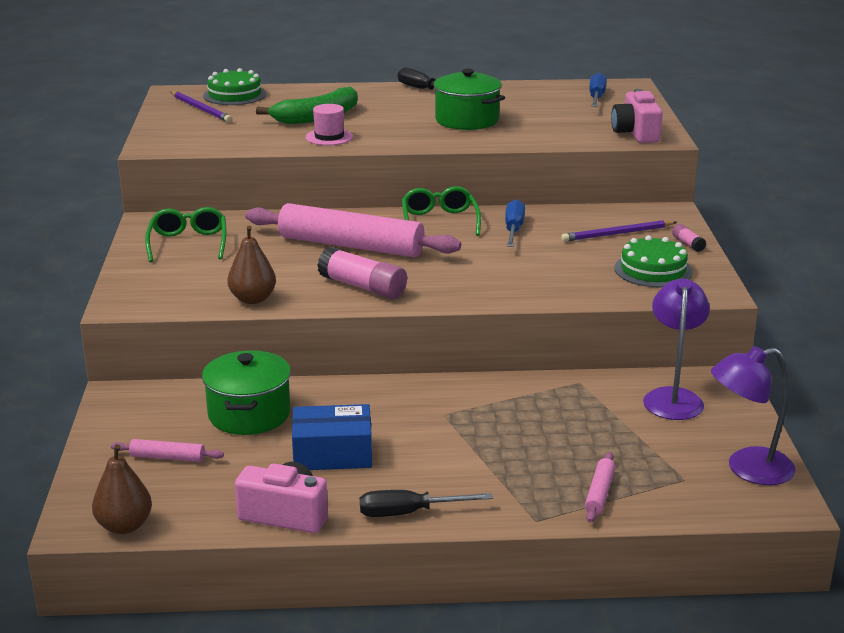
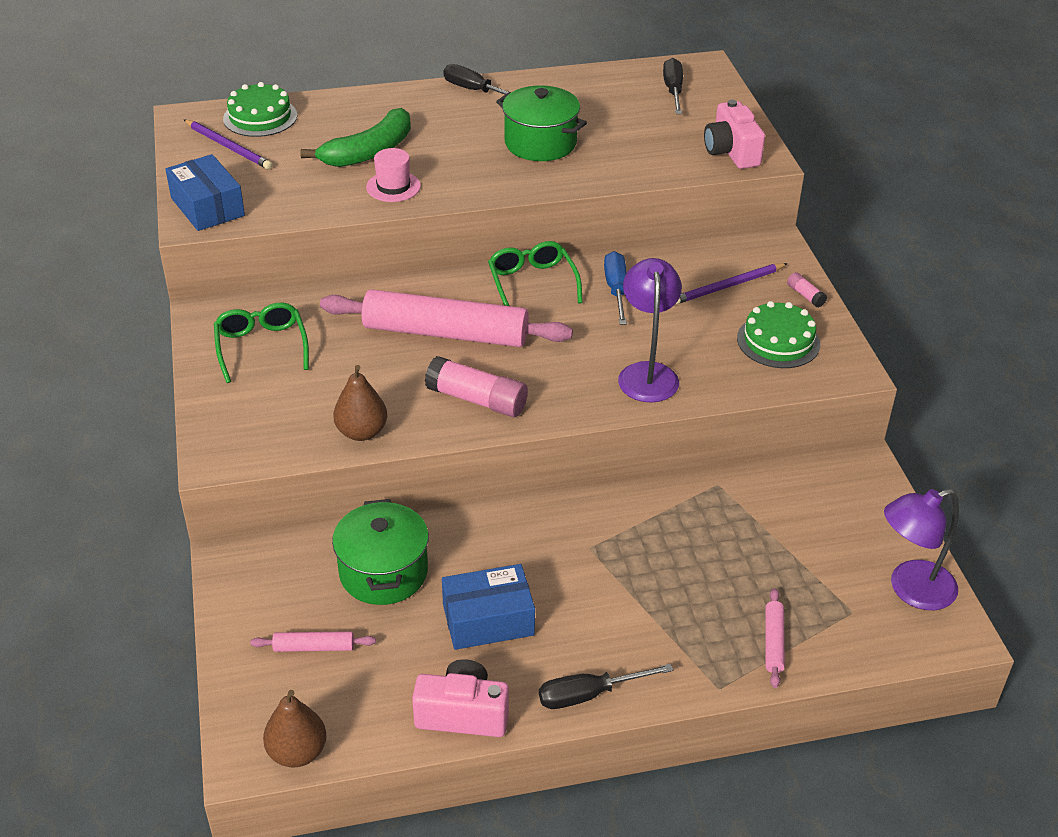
camera: 10 degrees left, 15 degrees up
blue screwdriver [589,73,607,107] -> black screwdriver [663,58,683,114]
purple lamp [643,279,710,420] -> purple lamp moved to [618,258,682,403]
none -> blue box [166,154,245,231]

